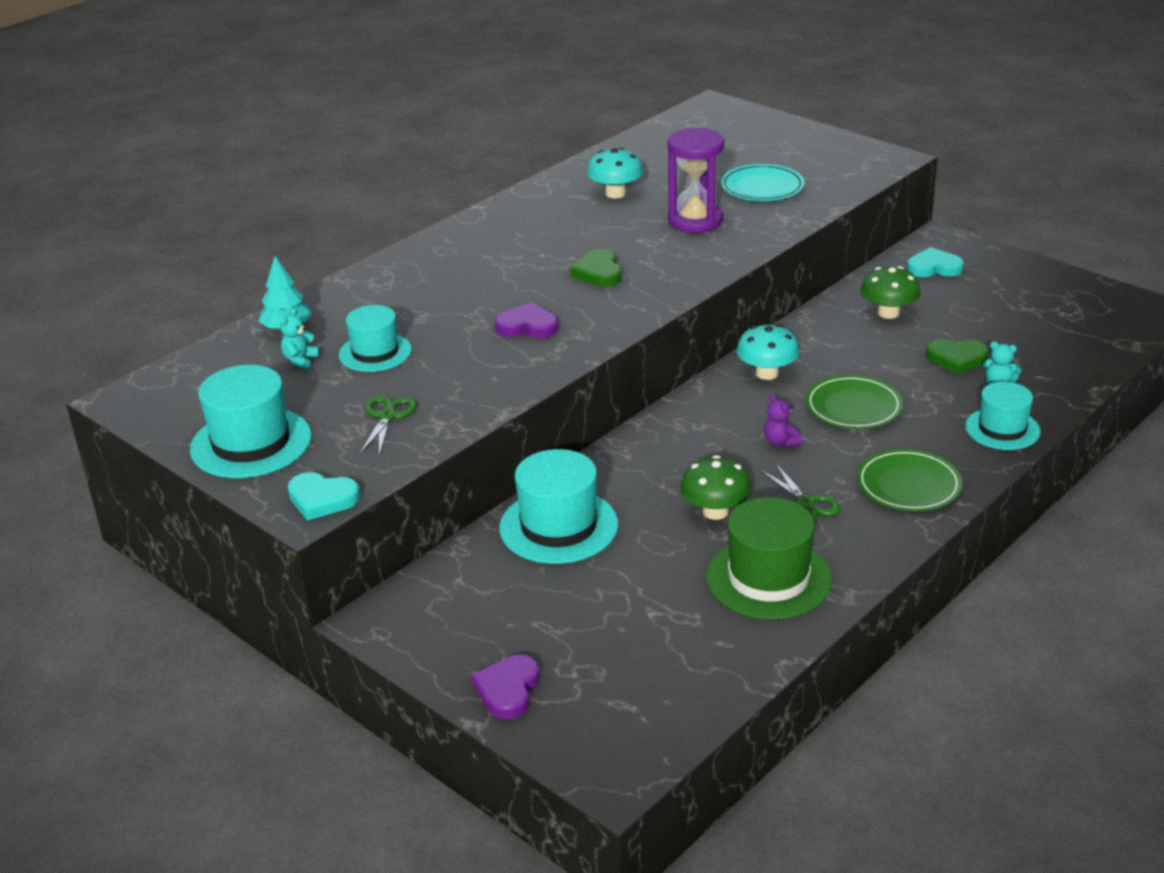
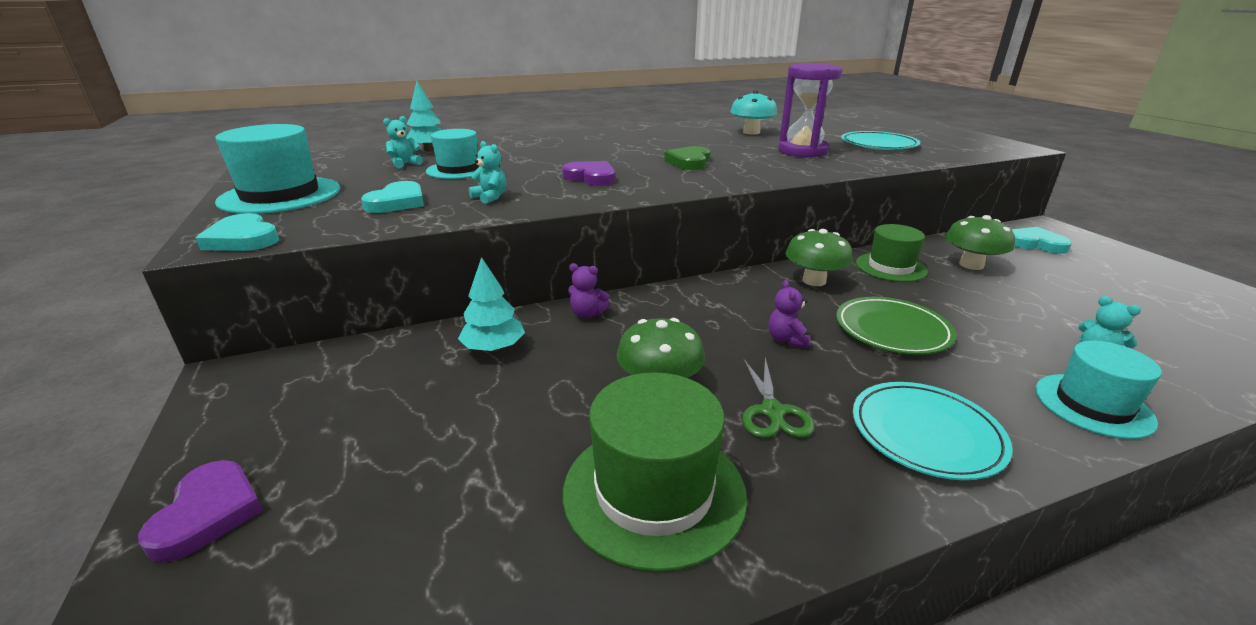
camera: 25 degrees right, 5 degrees down
green scissors [360,396,417,455] -> turquoise heart [361,181,424,213]
purple heart [471,655,540,719] -> purple heart turned 135 degrees clockwise [138,460,263,562]
turquoise hat [499,449,618,564] -> turquoise tree [458,257,525,352]
turquoise mushroom [737,324,799,380] -> green mushroom [785,229,853,286]
green plate [857,449,962,511] -> turquoise plate [853,382,1013,480]
green heart [926,339,989,374] -> none
none -> turquoise teddy bear [469,141,506,204]
none -> purple teddy bear [569,263,609,318]
none -> green hat [856,224,928,282]

